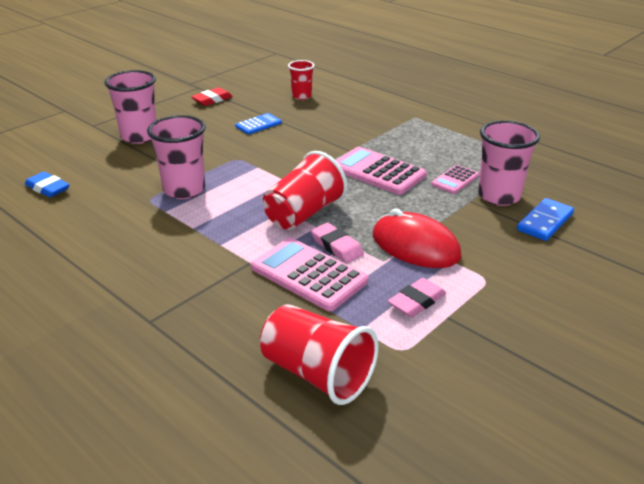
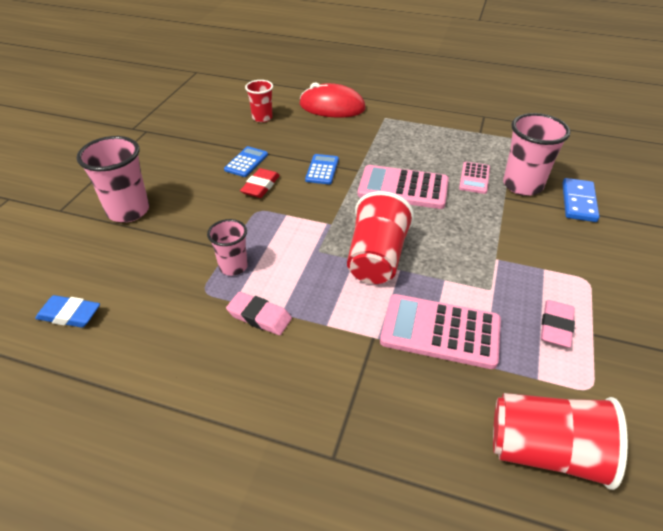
camera: 25 degrees left, 10 degrees up
pink cup [147,115,206,199] -> pink cup [207,219,248,276], size x0.61
red eraser [191,87,233,106] -> red eraser moved to [240,168,280,198]
pink eraser [311,223,364,263] -> pink eraser moved to [226,292,292,335]
red mouse [373,209,462,268] -> red mouse moved to [299,82,366,118]
none -> blue calculator [305,154,339,184]

